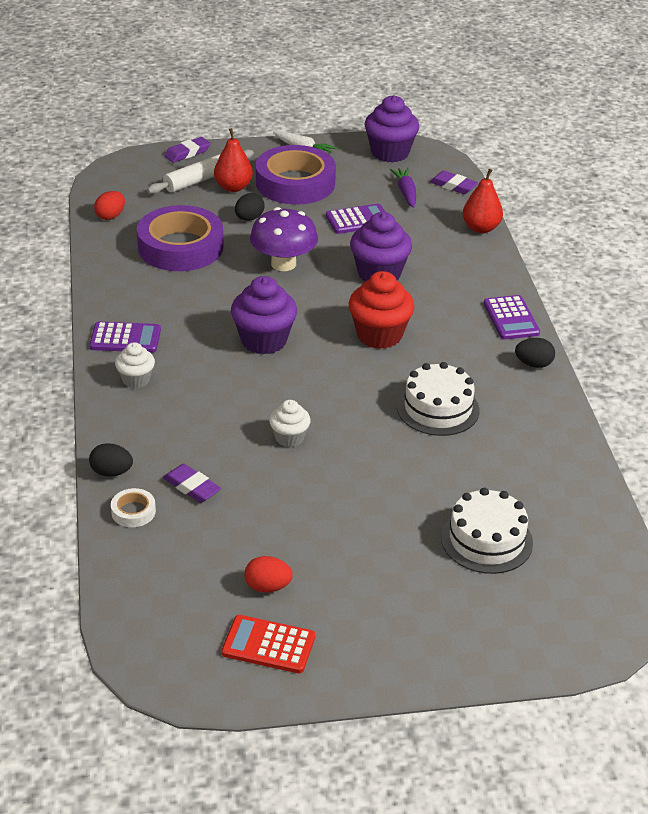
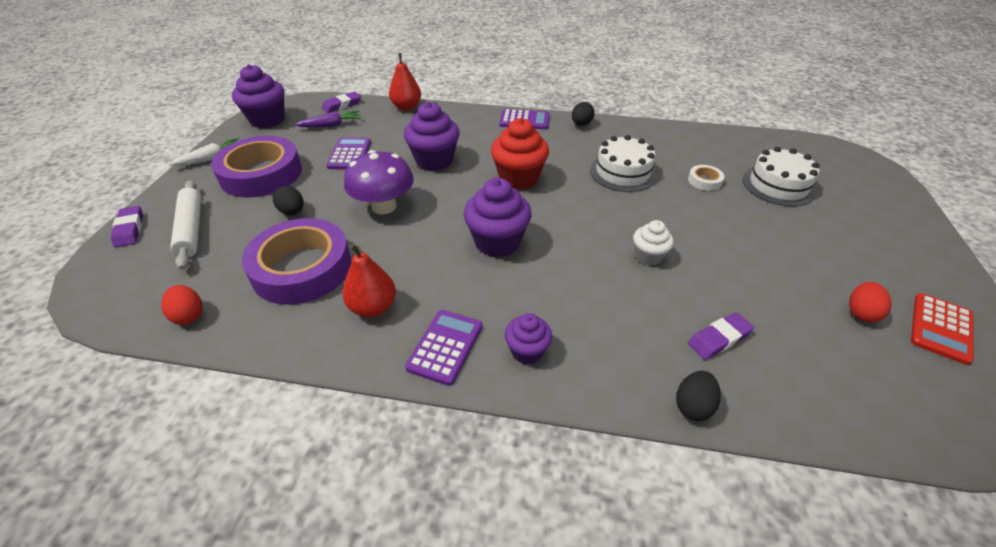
camera: 70 degrees left, 5 degrees up
white tape [111,488,156,527] -> white tape moved to [688,165,725,191]
white cupcake [115,342,155,389] -> purple cupcake [505,313,552,365]
red pear [214,128,253,192] -> red pear moved to [343,244,396,317]
purple carrot [390,168,416,208] -> purple carrot turned 150 degrees clockwise [295,110,362,128]

